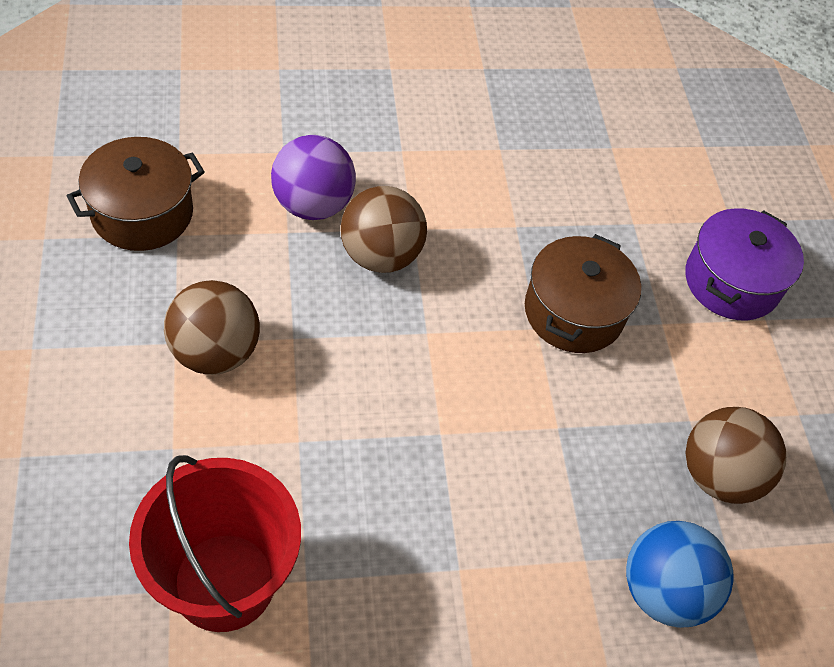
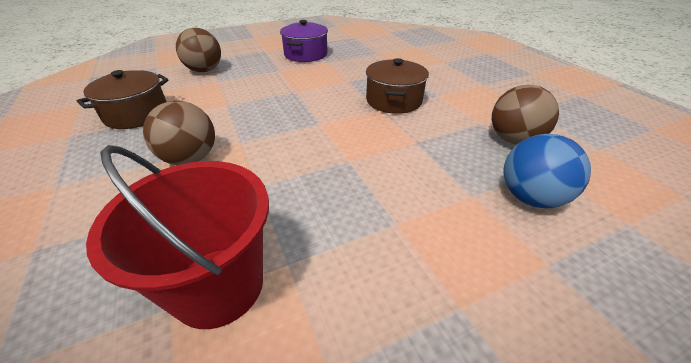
camera: 10 degrees left, 15 degrees down
purple ball [271,135,356,220] -> none
brown ball [340,186,427,273] -> brown ball moved to [176,28,221,72]
purple pot [685,208,804,320] -> purple pot moved to [280,20,328,62]

